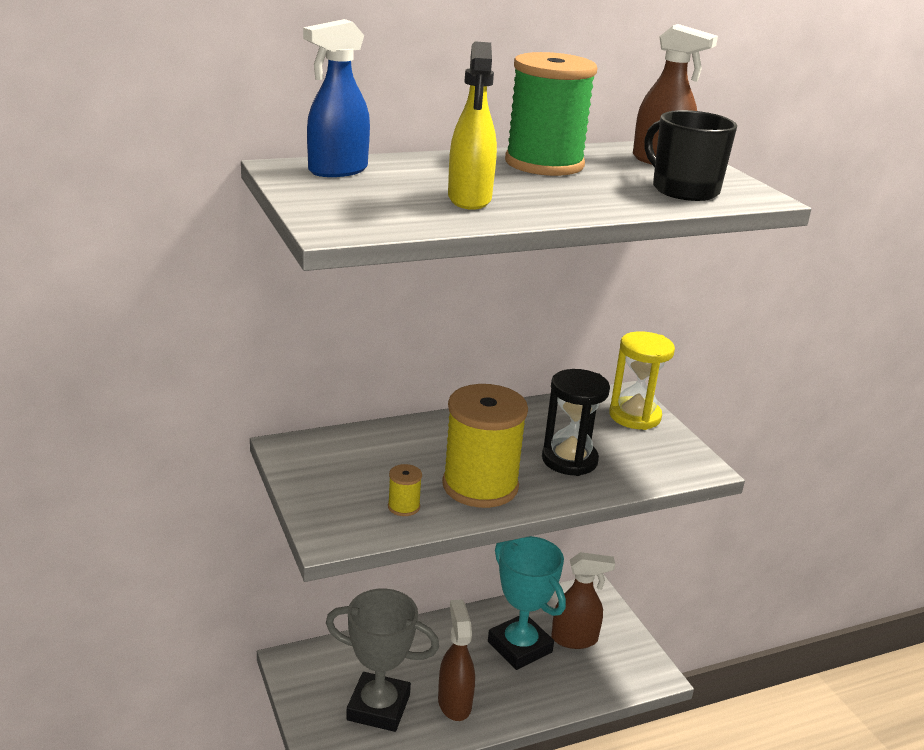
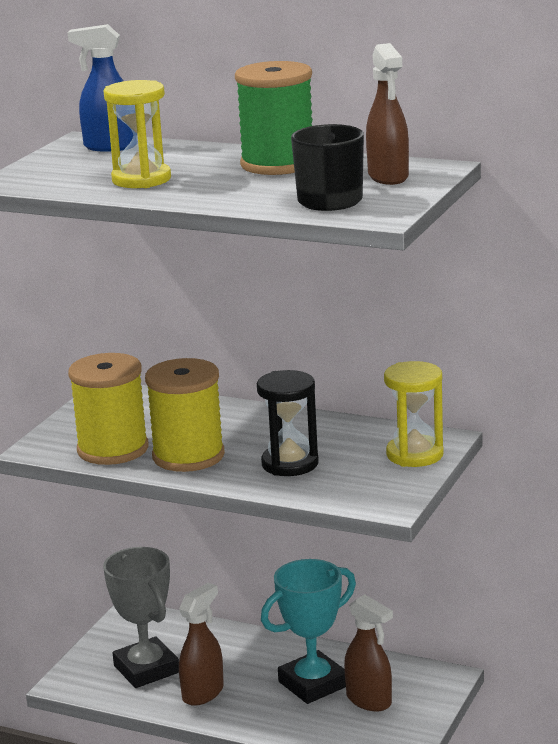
camera: 50 degrees right, 5 degrees down
yellow spool [388,464,422,516] -> yellow spool [68,353,148,465], size x2.46
yellow spray bottle [448,41,497,210] -> yellow hourglass [104,80,171,188]
turquoise trophy [488,536,566,670] -> turquoise trophy turned 45 degrees clockwise [261,559,356,704]

